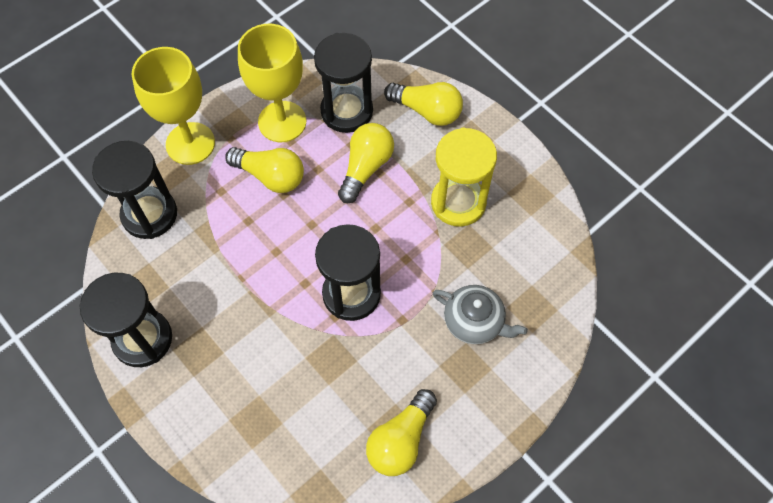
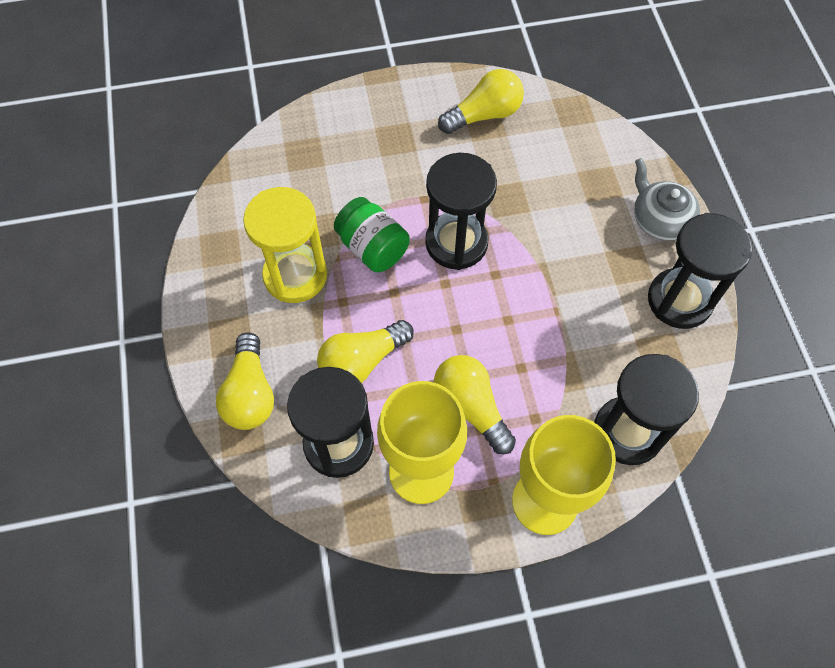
camera: 150 degrees left, 0 degrees up
yellow light bulb [384,82,463,126] -> yellow light bulb turned 150 degrees counterclockwise [216,332,274,430]
grey teapot [433,285,528,344] -> grey teapot moved to [634,158,700,241]
none -> green jar [334,197,410,272]

